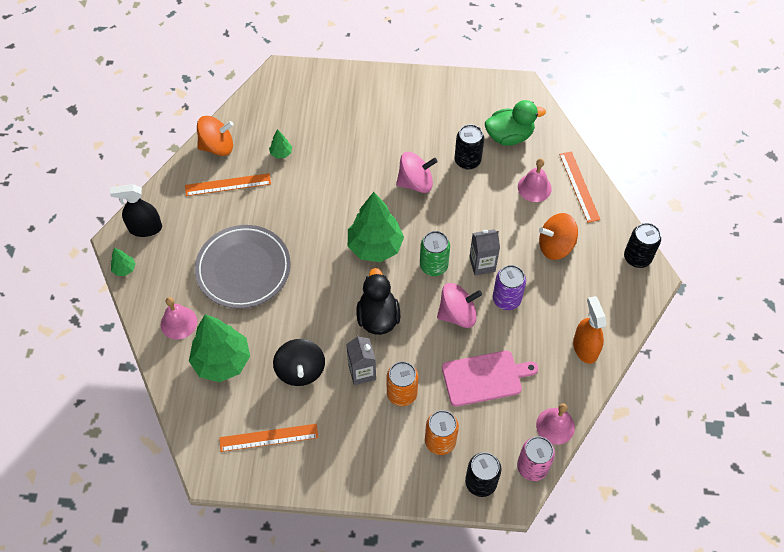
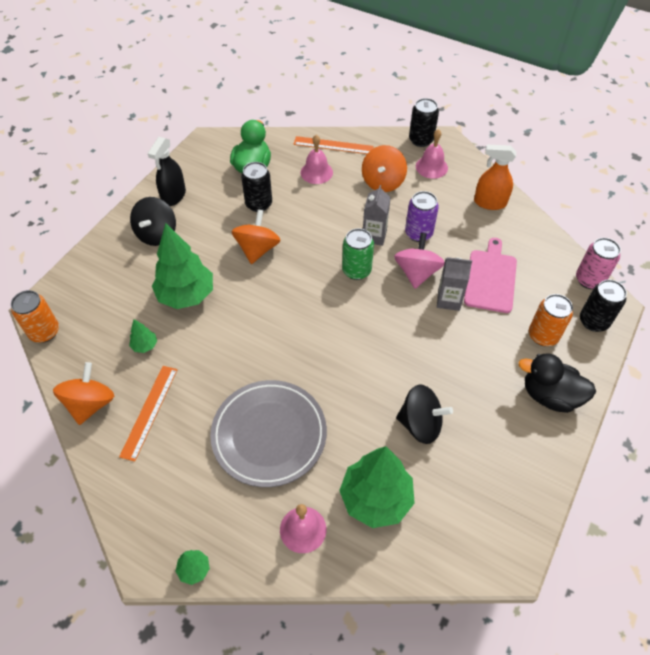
camera: 65 degrees left, 5 degrees down
black spray bottle [110,184,162,237] -> black spray bottle moved to [148,137,186,206]
orange ruler [219,424,318,452] -> none
grey carton [346,335,376,385] -> grey carton moved to [437,257,472,311]
green tree [348,192,404,262] -> green tree moved to [152,223,213,309]
black duck [356,268,400,335] -> black duck moved to [518,353,596,413]
orange can [387,361,418,406] -> orange can moved to [11,290,59,343]
pink spinning top [396,152,438,193] -> orange spinning top [231,209,281,264]
pink bell [536,403,575,445] -> pink bell moved to [416,129,448,179]
none -> black spinning top [130,197,176,246]

